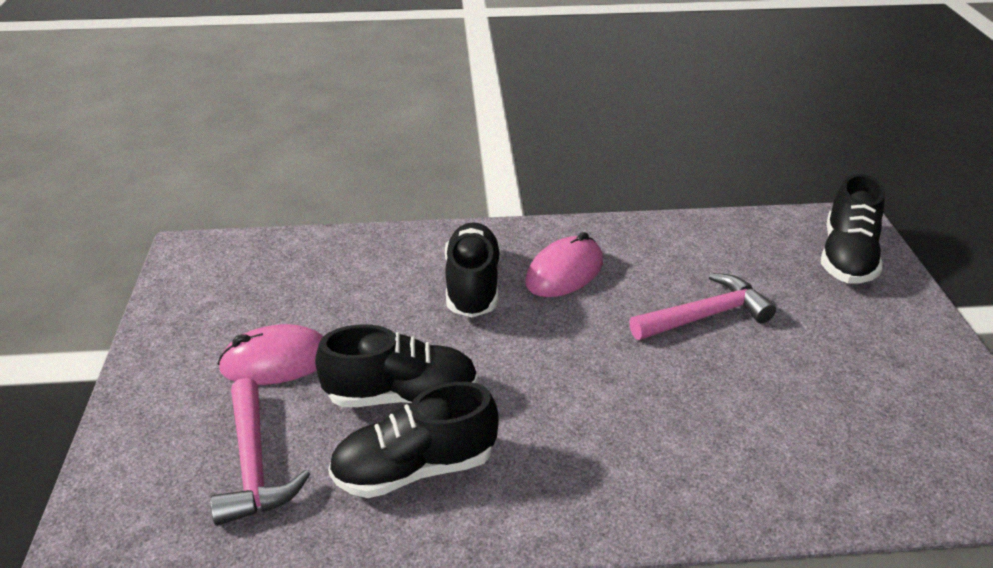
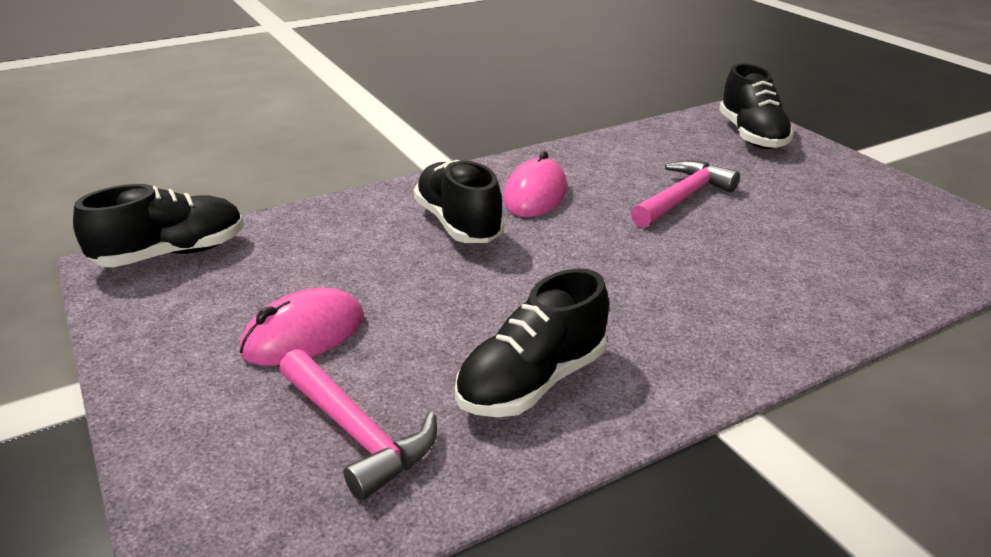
camera: 25 degrees left, 5 degrees down
black shoe [315,324,478,407] -> black shoe moved to [73,184,244,267]

